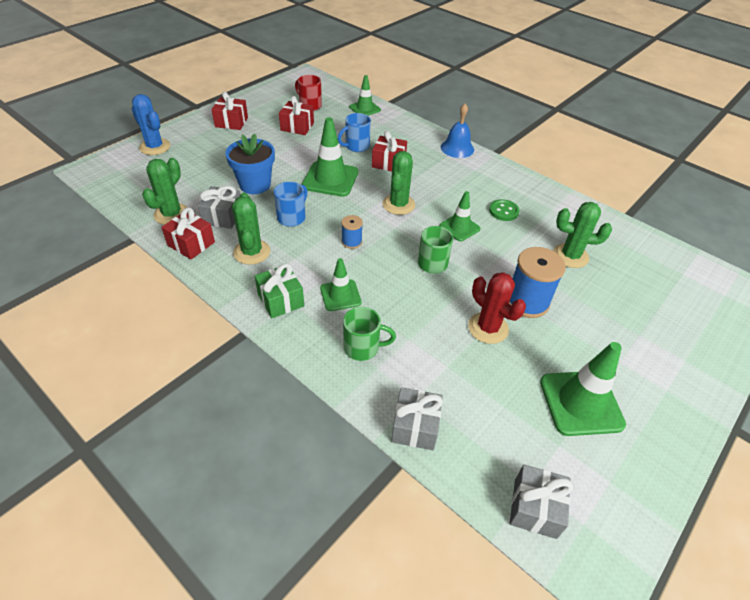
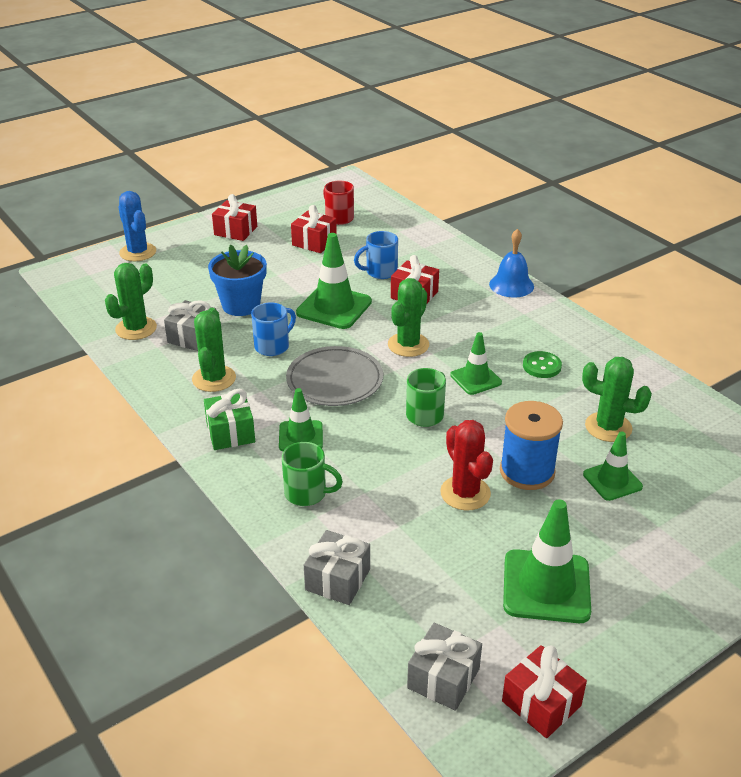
camera: 15 degrees right, 10 degrees down
red gift [161,208,215,259] -> red gift moved to [502,645,587,738]
blue spool [341,215,363,249] -> grey plate [286,346,383,406]
green traffic cone [349,75,381,116] -> green traffic cone moved to [583,431,643,501]

